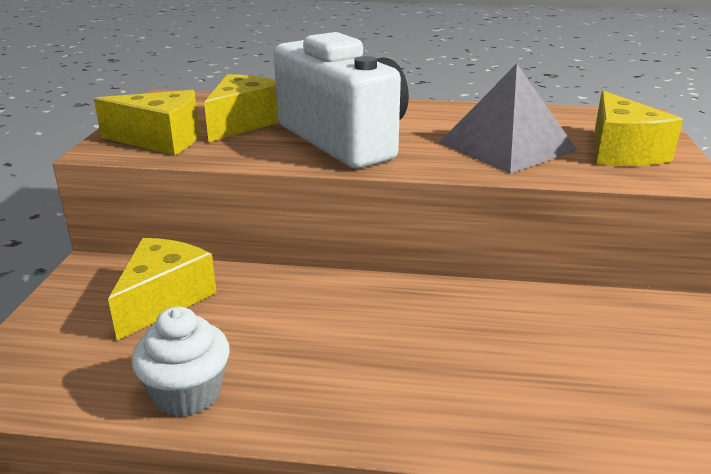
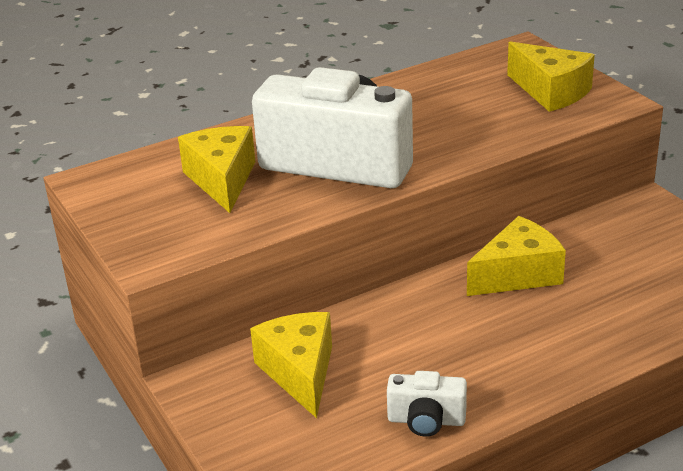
camera: 35 degrees left, 5 degrees up
yellow cheese [94,90,199,155] -> yellow cheese moved to [467,216,566,296]
white cupcake [131,307,229,417] -> white camera [387,371,467,437]
grey pyramid [439,64,578,174] -> none

